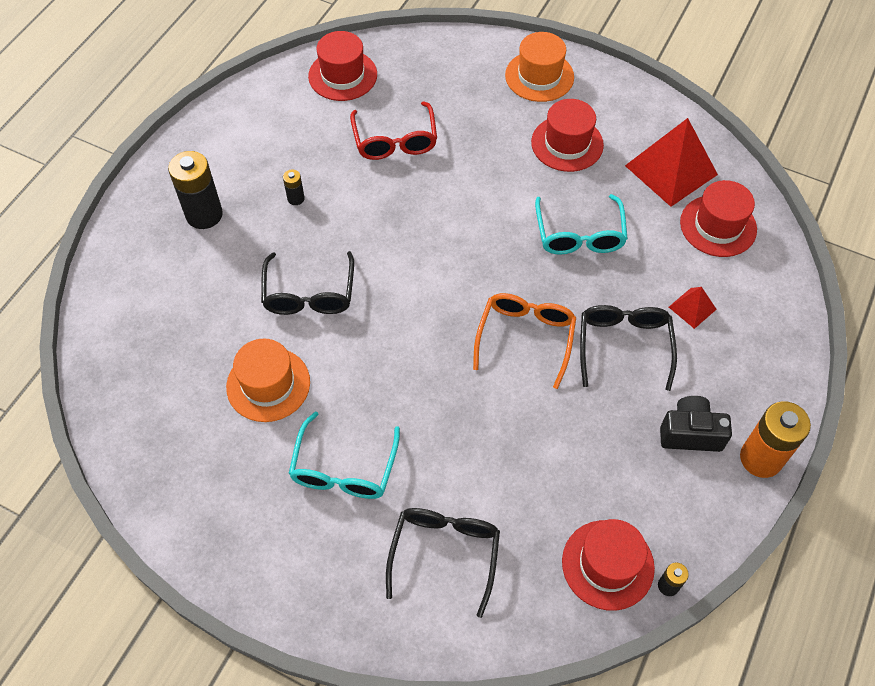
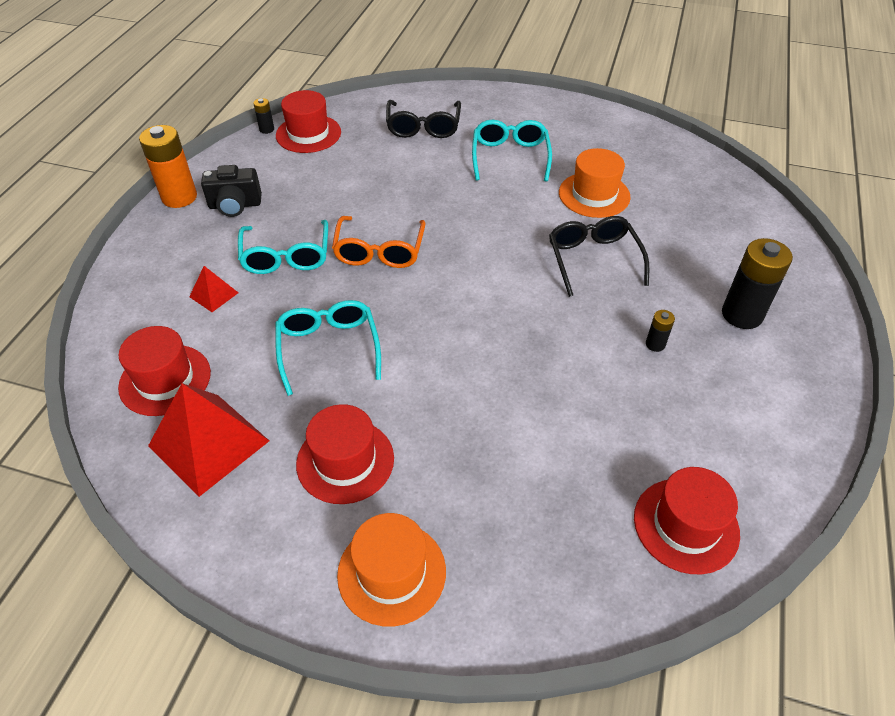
camera: 170 degrees right, 10 degrees down
red glasses [350,101,437,160] -> none
black glasses [580,305,677,391] -> turquoise glasses [238,220,328,274]

